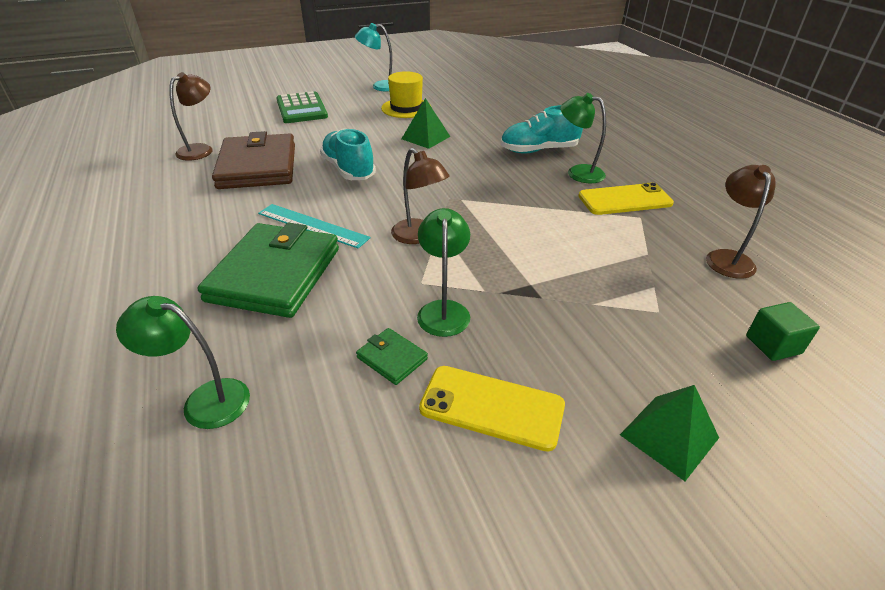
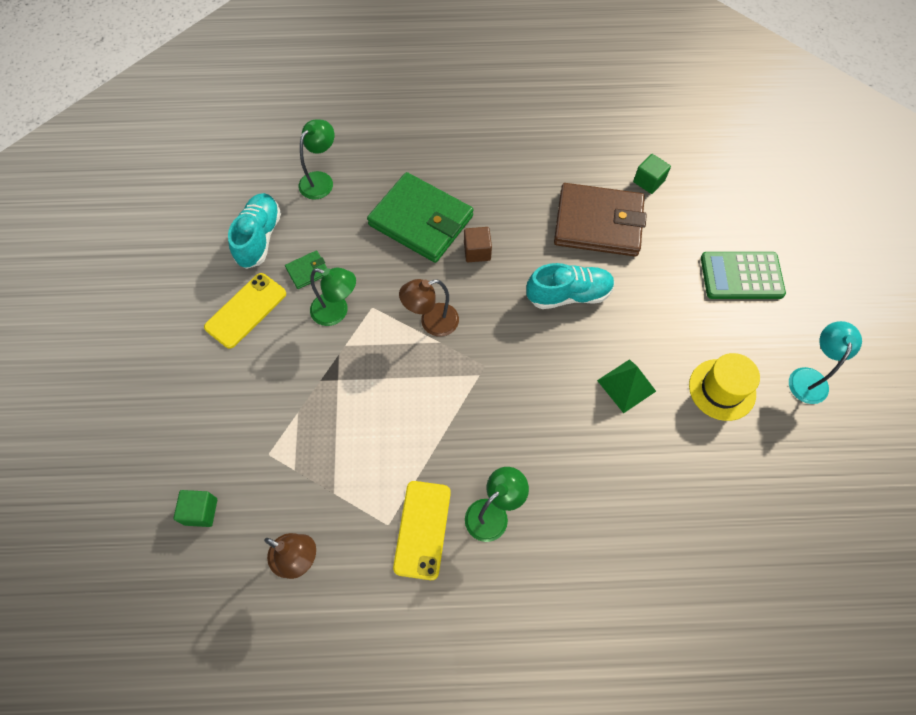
camera: 110 degrees right, 25 degrees up
brown lamp [169,72,213,161] -> green cube [633,154,671,194]
turquoise ruler [258,204,371,249] -> brown cube [464,227,492,262]
turquoise shoe [500,105,583,153] -> turquoise shoe moved to [228,193,281,269]
green pyramid [620,385,719,481] -> none

